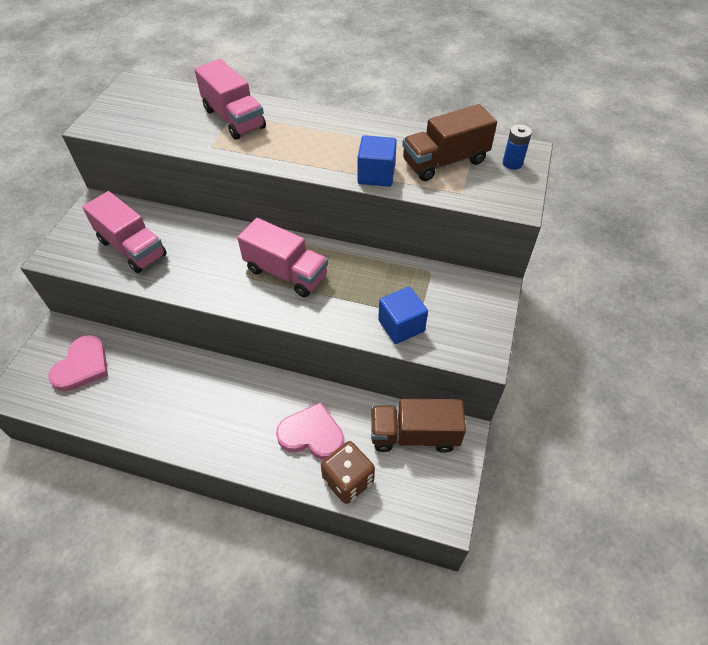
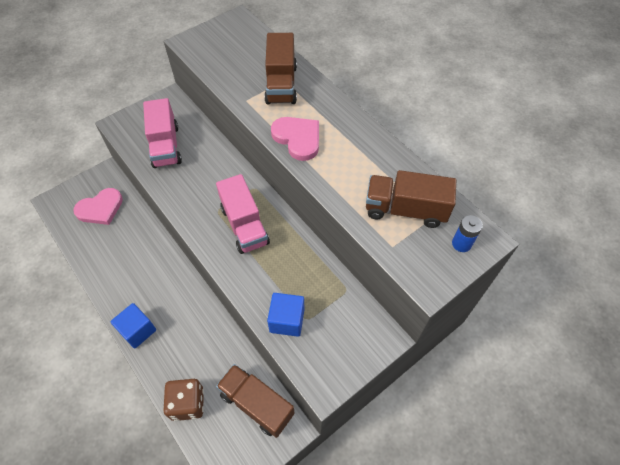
camera: 35 degrees right, 5 degrees up
pink truck [194,59,266,140] -> brown truck [264,33,297,104]
pink heart [276,402,344,460] -> pink heart moved to [271,117,319,161]
blue cube [358,135,397,187] -> blue cube moved to [110,303,156,349]

